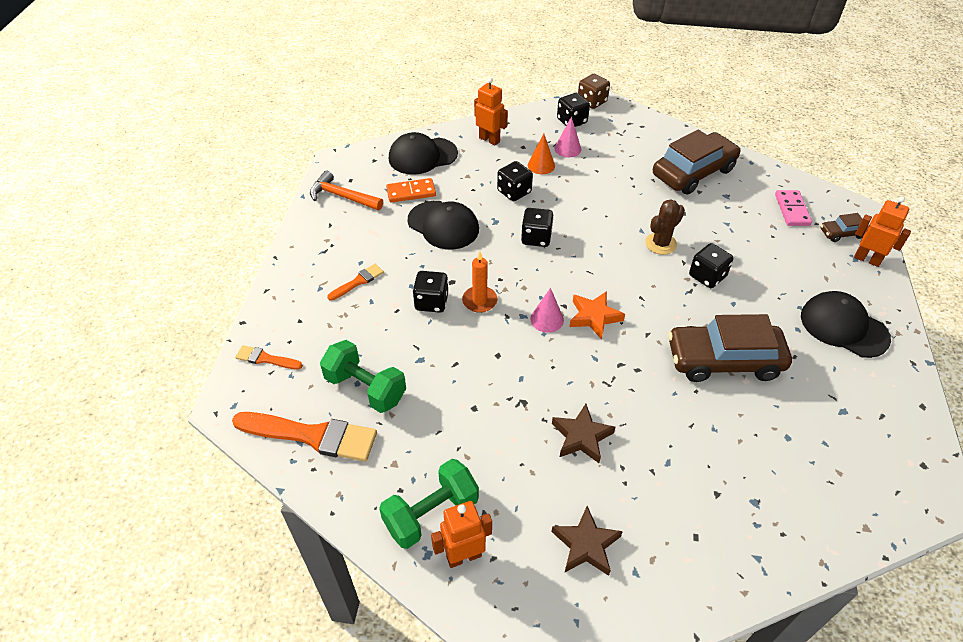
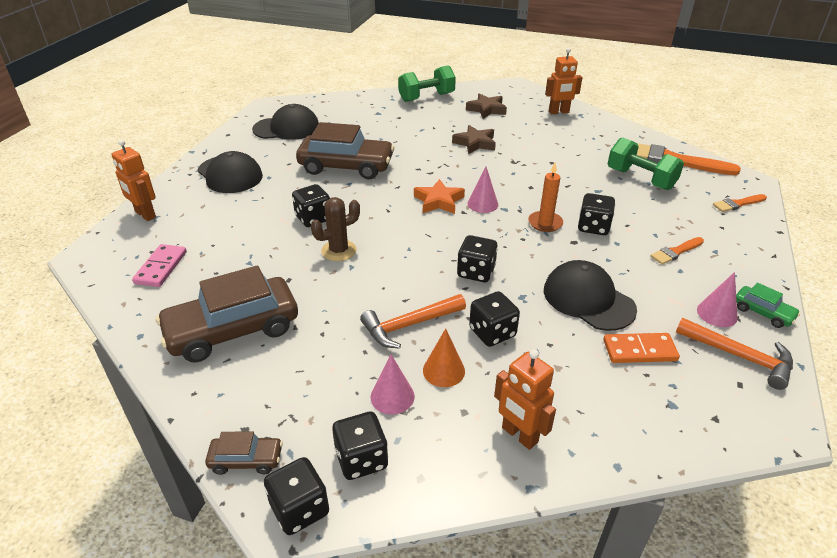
camera: 170 degrees left, 10 degrees down
orange brush [235,345,303,369] -> orange brush turned 135 degrees clockwise [713,194,767,212]
green dumbbell [379,459,479,549] -> green dumbbell moved to [398,65,456,102]
black cap [389,132,458,175] -> black cap moved to [252,104,319,140]
brown dice [578,74,610,109] -> black dice [264,457,329,535]
brown car [820,213,868,242] -> brown car moved to [205,432,283,475]
none -> orange hammer [360,294,466,349]
none -> pink cone [697,272,738,327]
none -> green car [736,283,800,328]

